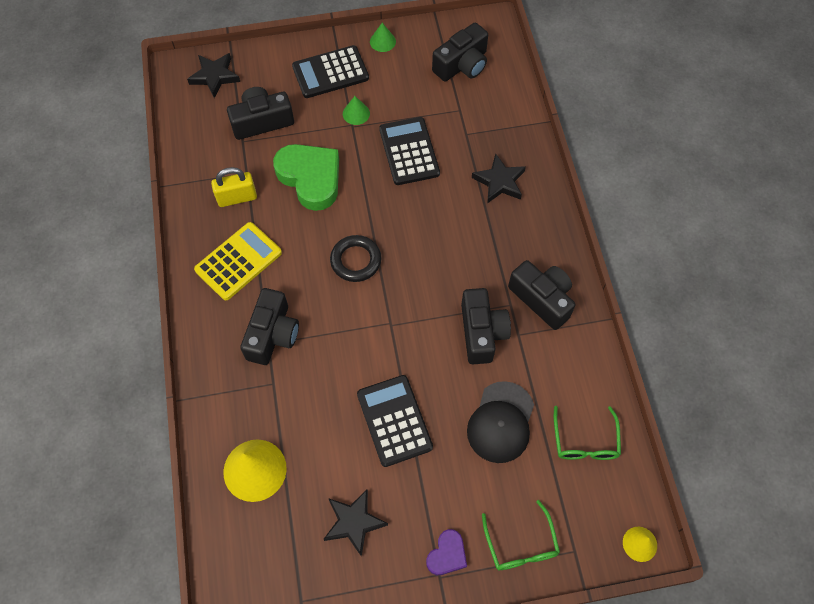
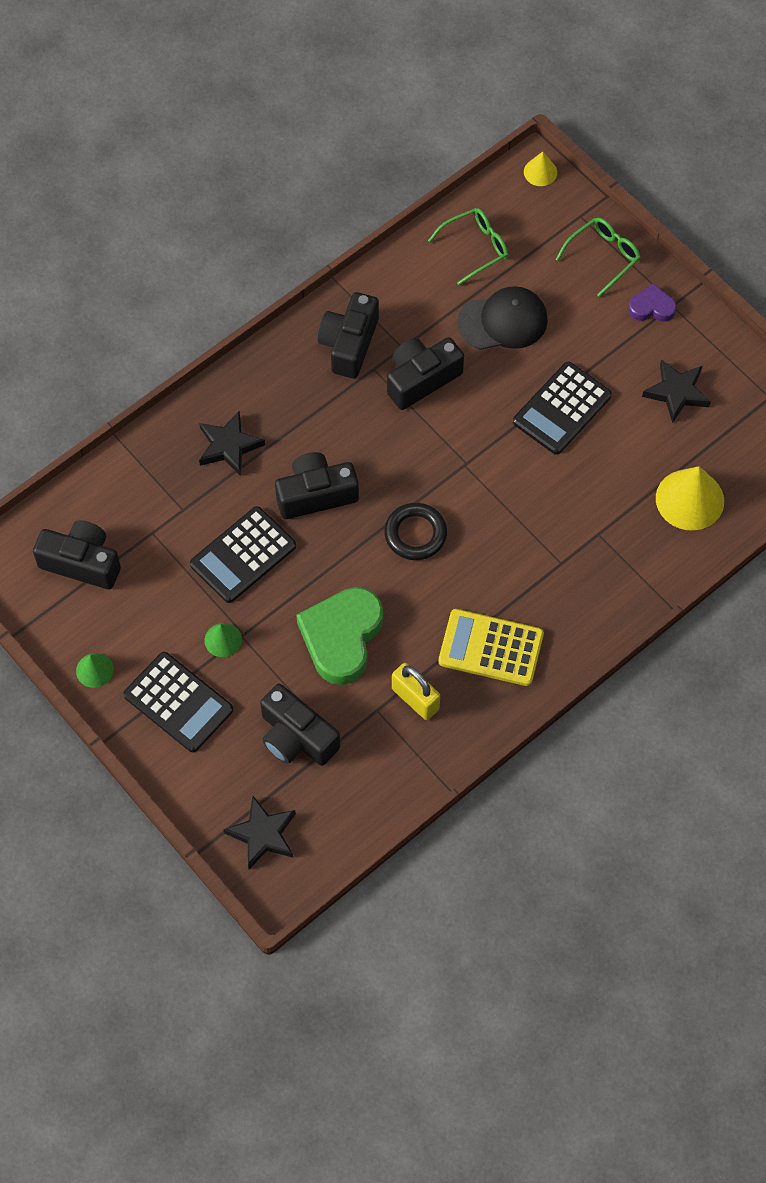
camera: 120 degrees left, 0 degrees up
black camera [240,288,299,365] -> black camera moved to [275,452,359,519]

